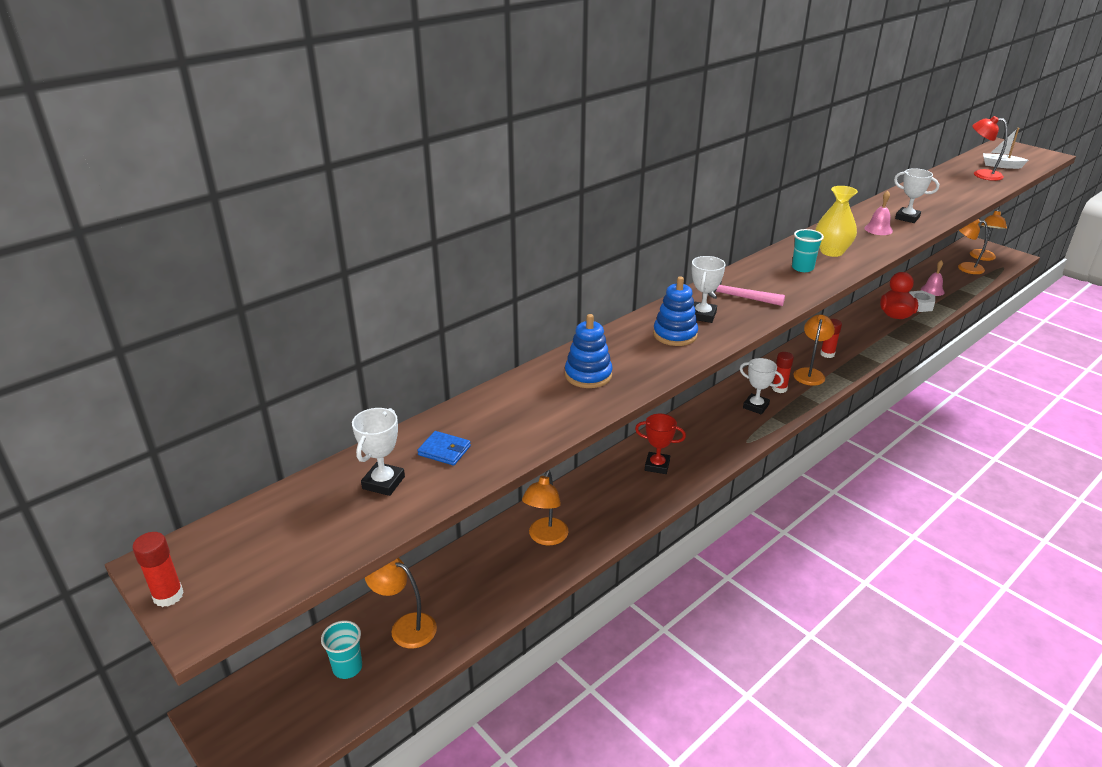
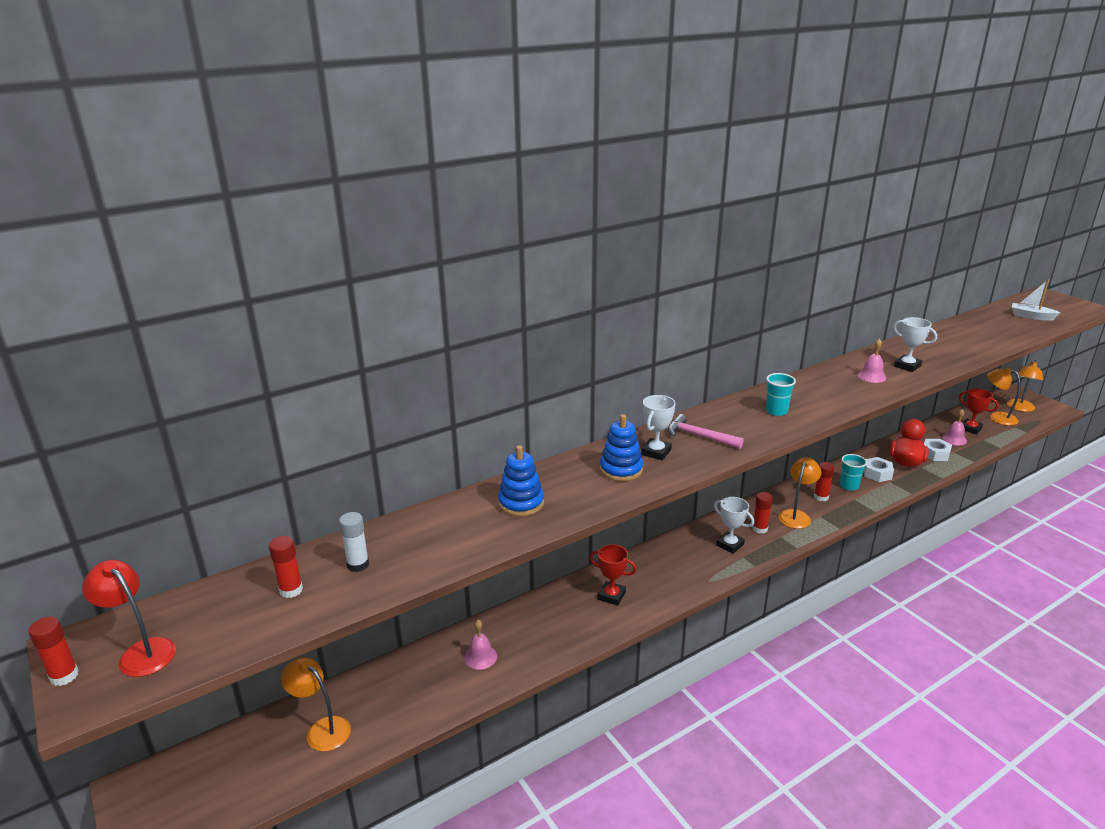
camera: 10 degrees right, 5 degrees down
turquoise cup [321,620,362,679] -> turquoise cup moved to [840,454,867,491]
white trophy [352,408,405,496] -> red glue stick [269,536,303,598]
blue wallet [417,431,471,466] -> white glue stick [339,512,369,572]
orange lamp [522,471,569,546] -> pink bell [464,620,497,670]
yellow vase [816,186,858,257] -> none
red lamp [972,116,1008,181] -> red lamp moved to [82,560,176,677]
none -> white nut [864,457,894,482]
none -> red trophy [959,388,999,434]

